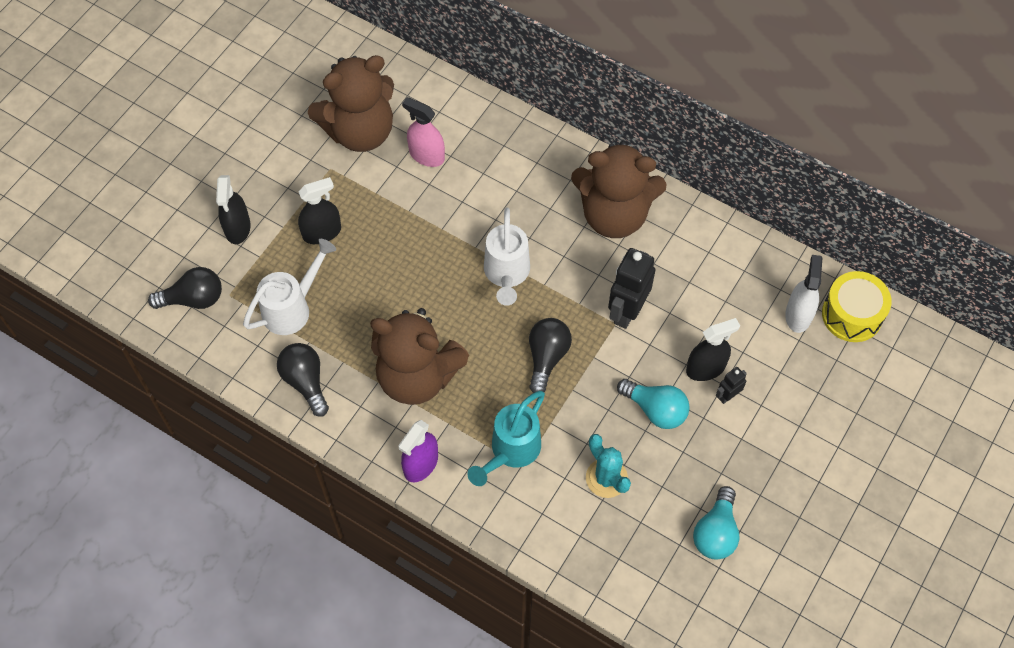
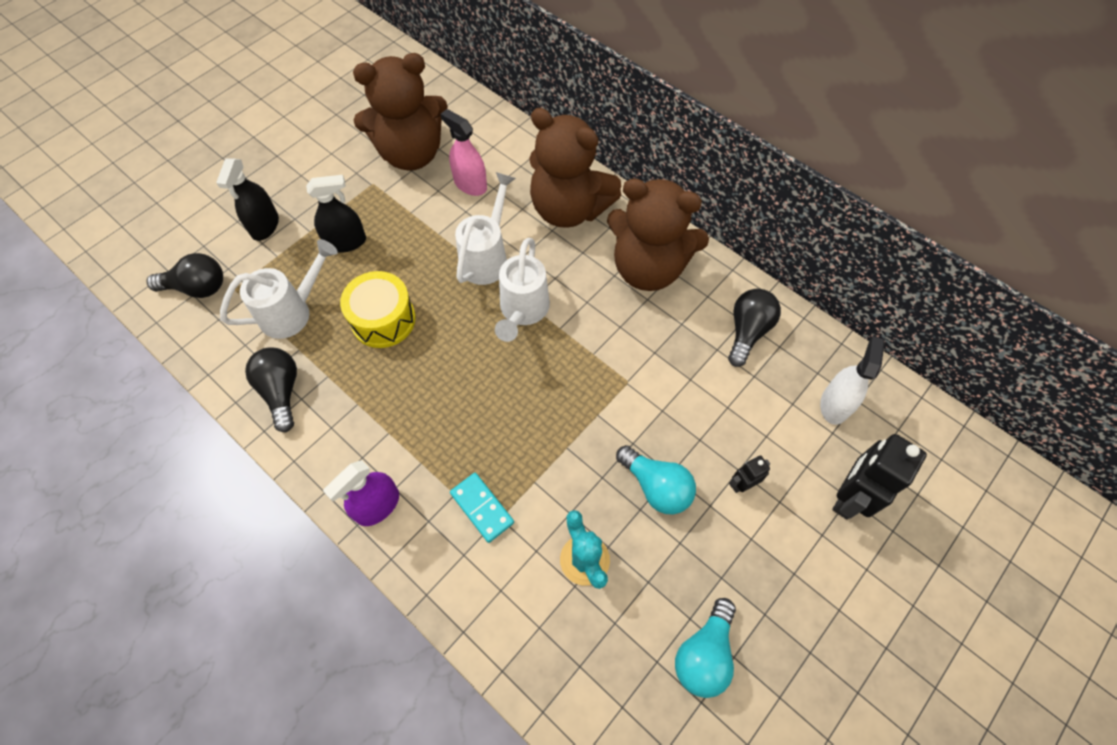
camera: 10 degrees right, 0 degrees up
brown teddy bear [370,308,469,405] -> brown teddy bear moved to [529,108,622,228]
turquoise watering can [468,391,545,486] -> turquoise domino [450,473,514,543]
black light bulb [529,318,572,393] -> black light bulb moved to [728,289,781,367]
black robot [608,248,656,329] -> black robot moved to [832,434,927,519]
black spray bottle [686,318,740,381] -> none
yellow drum [822,271,892,342] -> yellow drum moved to [340,271,416,348]
none -> white watering can [455,172,516,285]

